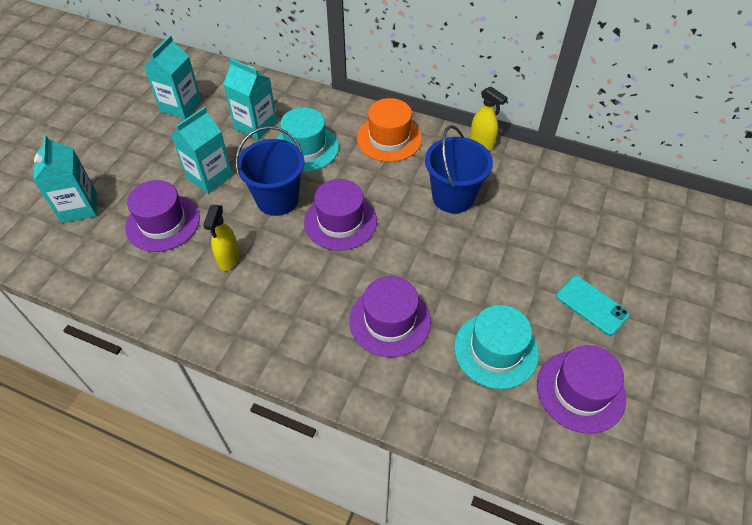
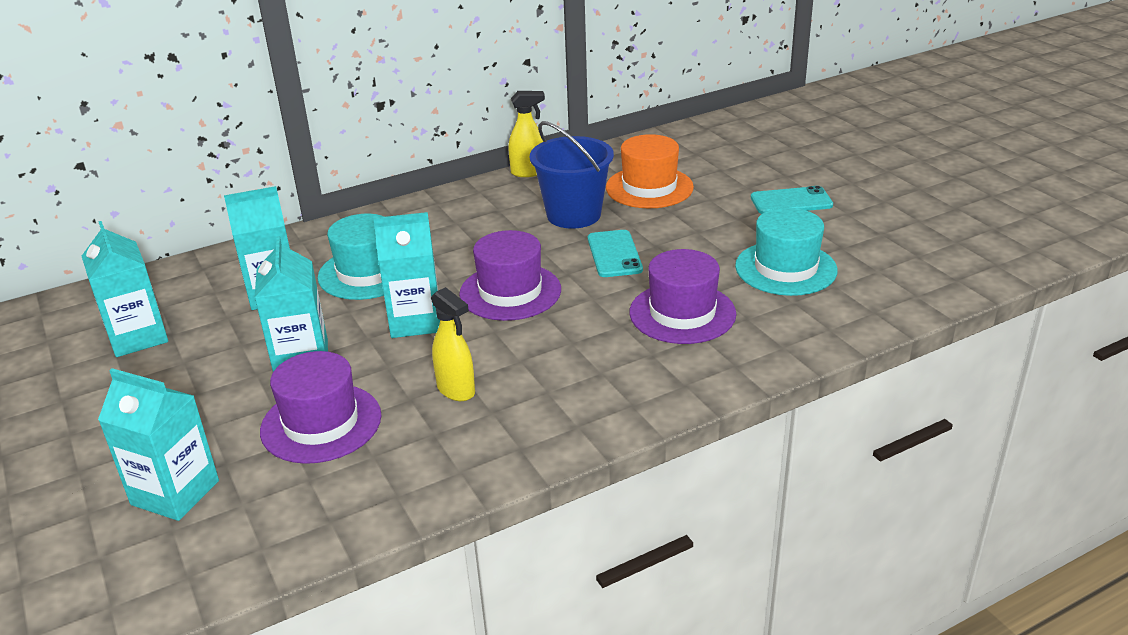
camera: 50 degrees left, 20 degrees down
blue bucket [235,126,305,216] -> turquoise carton [373,212,440,338]
orange hat [357,98,422,162] -> orange hat moved to [606,134,694,208]
purple hat [537,345,626,433] -> none
none -> turquoise phone [588,230,643,277]

